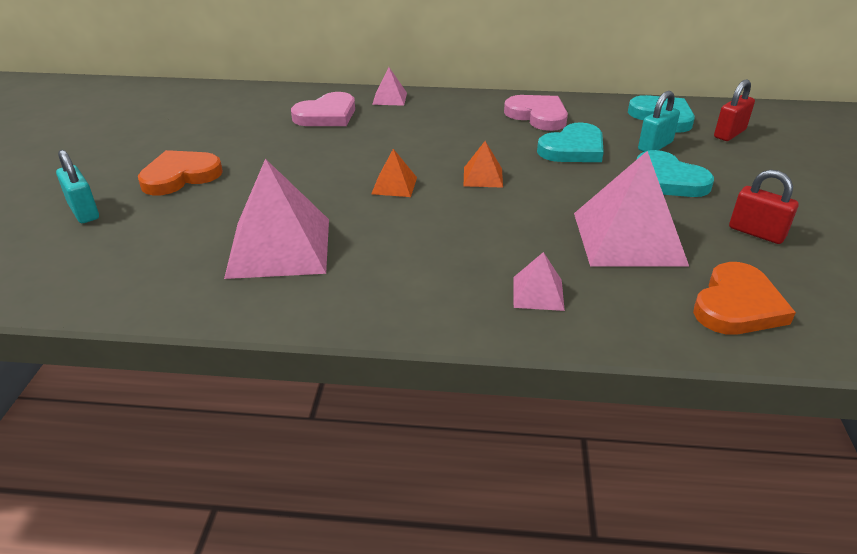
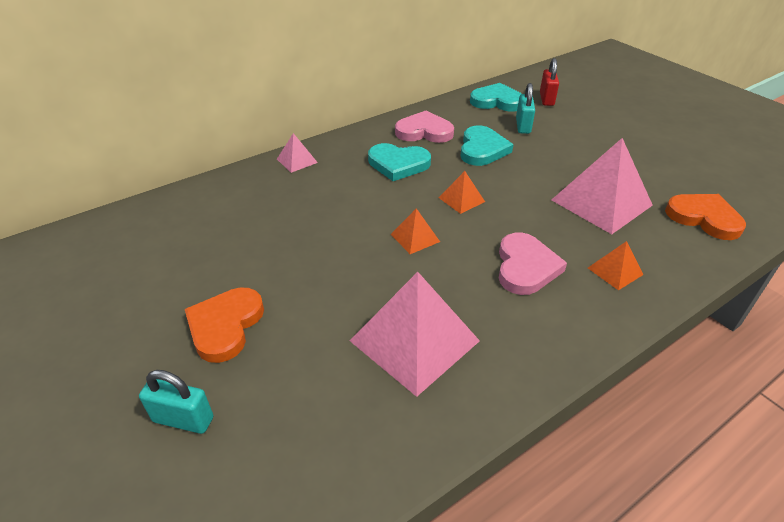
camera: 40 degrees left, 5 degrees up
pink heart [291,92,355,126] -> pink heart moved to [499,232,567,295]
pink pyramid [513,252,565,311] -> orange pyramid [588,241,643,290]
turquoise heart [637,150,714,197] -> turquoise heart moved to [368,143,431,181]
orange heart [693,262,796,335] -> orange heart turned 45 degrees counterclockwise [665,194,746,240]
red padlock [729,170,799,244] -> none

